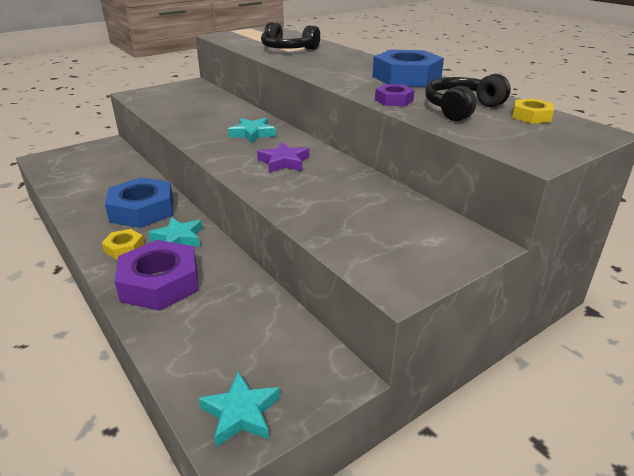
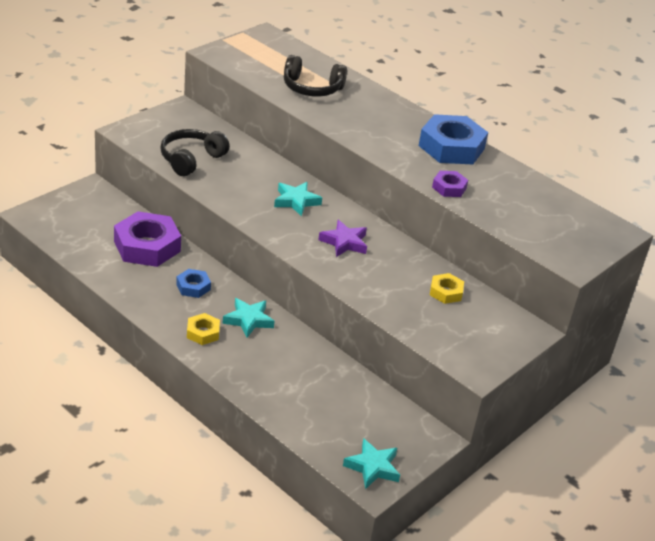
camera: 15 degrees left, 5 degrees up
blue nut [105,177,173,228] -> blue nut [176,269,211,298], size x0.50
purple nut [115,240,199,311] -> purple nut moved to [114,211,181,267]
black headphones [425,74,511,121] -> black headphones moved to [160,129,230,176]
yellow nut [512,99,554,124] -> yellow nut moved to [430,273,464,304]

